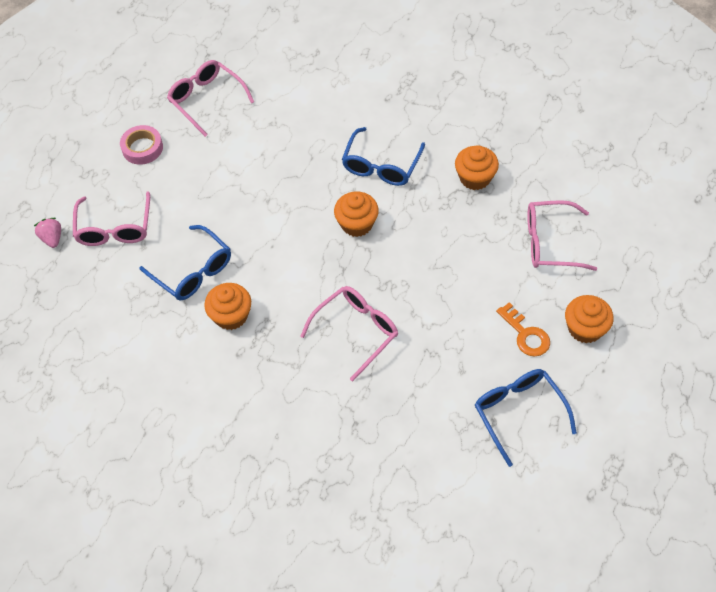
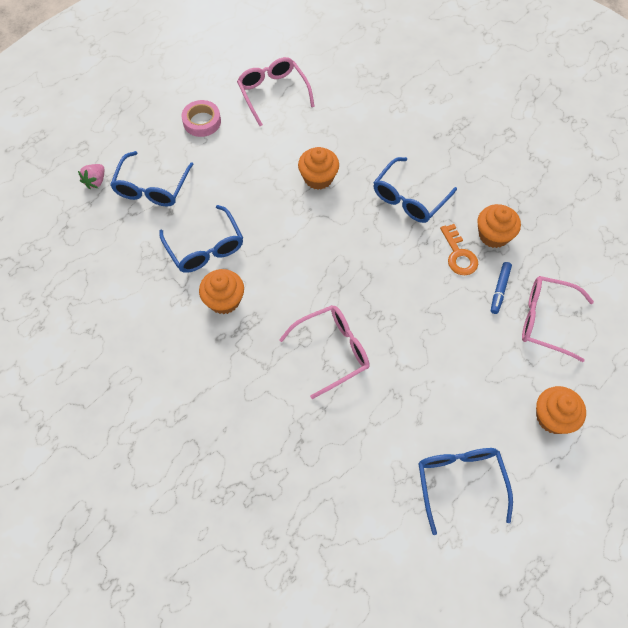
camera: 15 degrees right, 5 degrees up
pink strawberry [34,218,61,248] -> pink strawberry turned 150 degrees counterclockwise [78,164,104,189]
pink glasses [73,191,150,246] -> blue glasses [110,151,194,206]
orange cupcake [334,192,379,237] -> orange cupcake moved to [298,147,339,190]
orange key [496,302,550,357] -> orange key moved to [440,224,478,275]
none -> blue marker [491,262,512,314]

